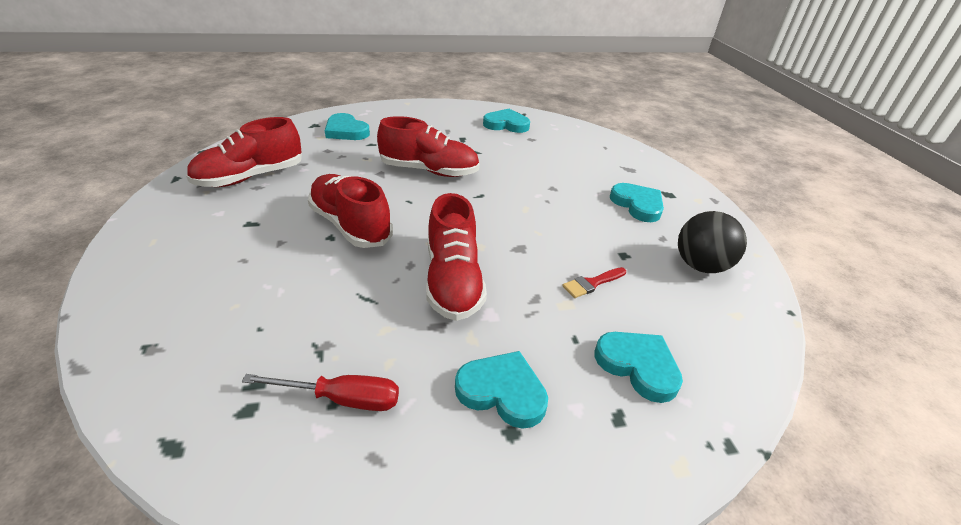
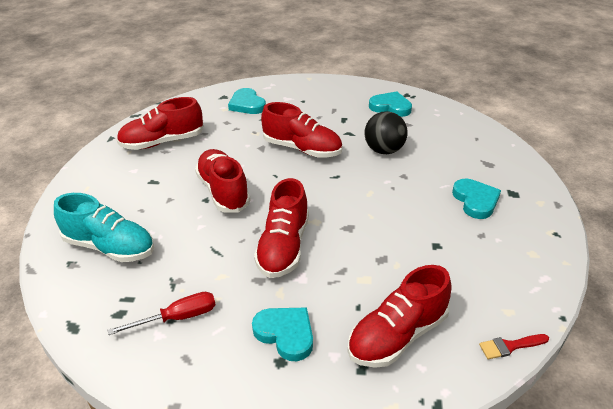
camera: 20 degrees right, 0 degrees up
red screwdriver [242,374,399,411] -> red screwdriver turned 45 degrees counterclockwise [108,292,216,335]
red brush [562,267,626,298] -> red brush moved to [479,334,549,359]
turquoise heart [594,332,683,403] -> red shoe [348,265,452,368]
black ball [678,211,747,273] -> black ball moved to [365,111,408,154]
none -> turquoise shoe [54,193,154,262]

